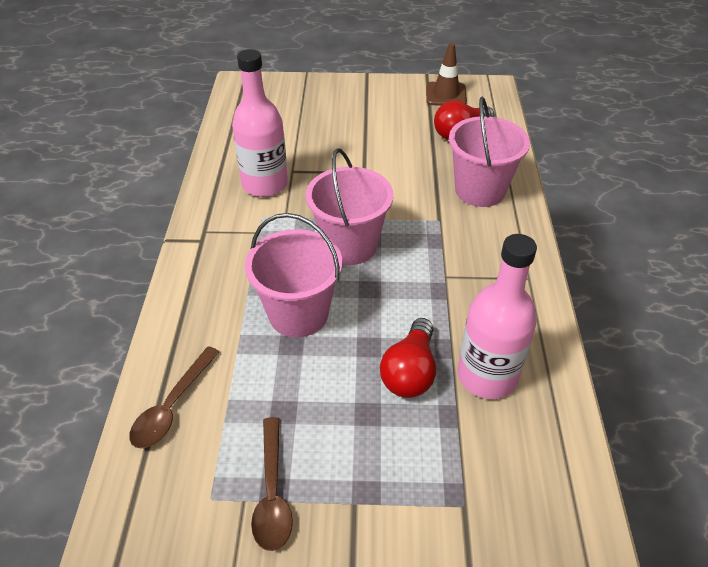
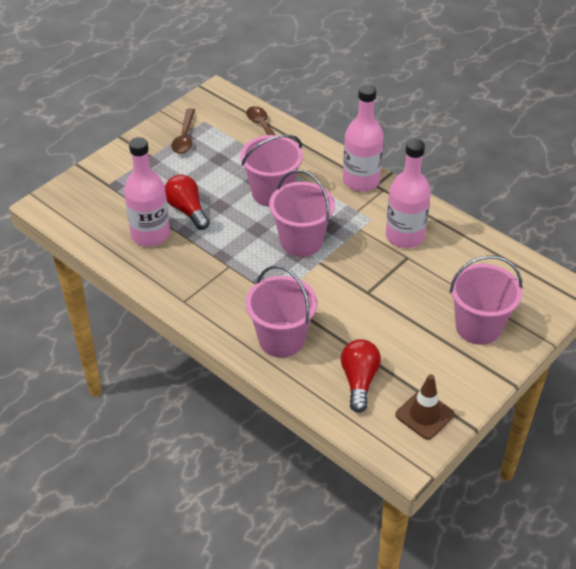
camera: 130 degrees right, 0 degrees up
brown spoon [251,417,293,551] -> brown spoon turned 120 degrees counterclockwise [171,108,195,154]
none -> pink bottle [343,84,384,192]
none -> pink bucket [449,255,522,345]

